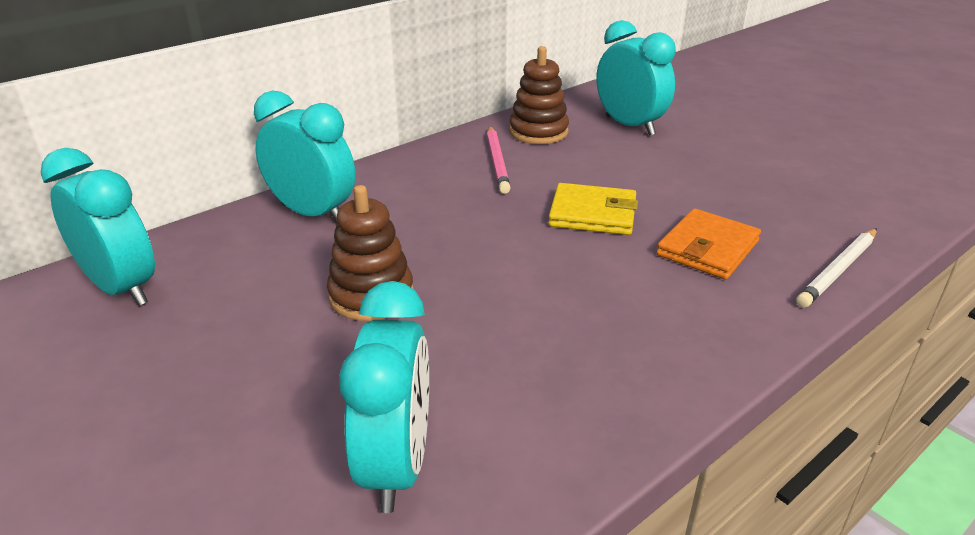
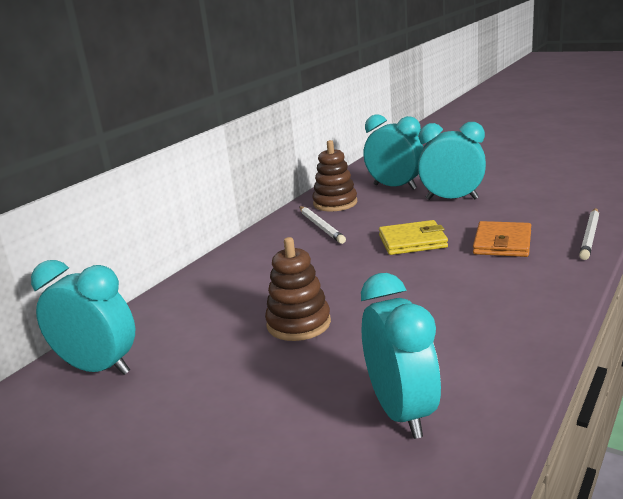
camera: 15 degrees left, 10 degrees down
turquoise clock [254,91,356,222] -> turquoise clock moved to [418,122,486,200]
pink pencil [487,126,511,194] -> white pencil [299,206,346,244]

